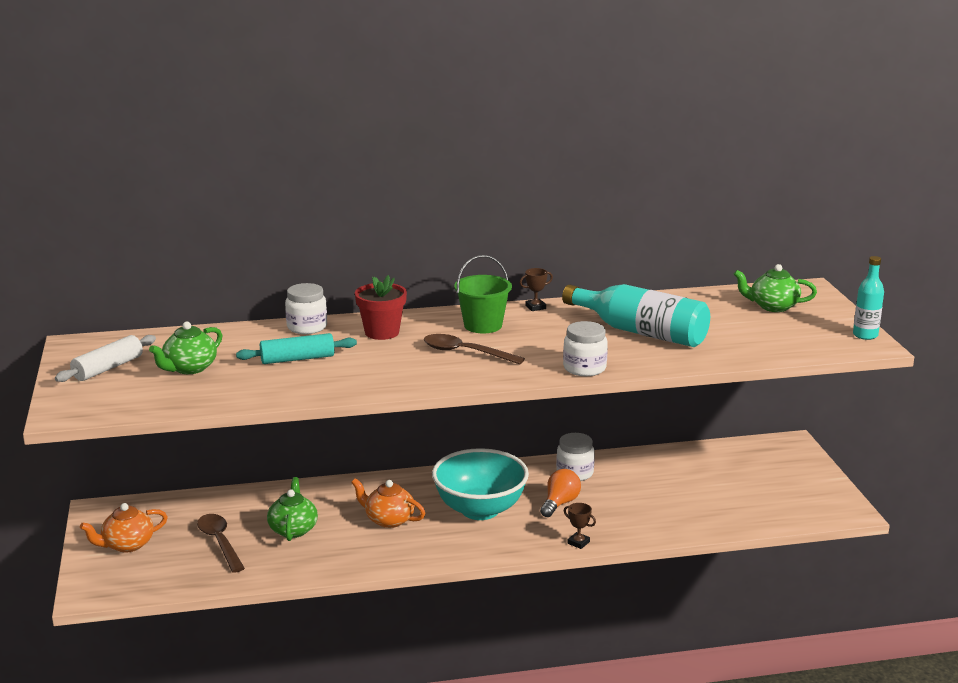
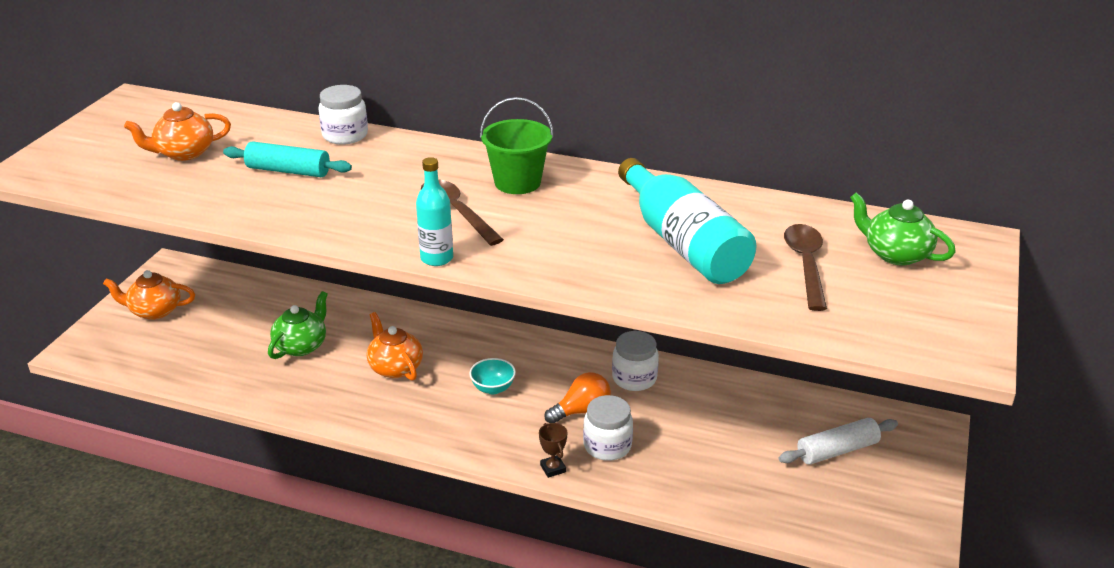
camera: 30 degrees right, 10 degrees up
white rolling pin [55,335,156,382] -> white rolling pin moved to [779,418,898,465]
green teapot [149,321,223,374] -> orange teapot [124,102,231,161]
brown spoon [197,514,245,573] -> brown spoon moved to [784,224,827,311]
red flower pot [355,275,407,340] -> none
turquoise bowl [432,448,529,520] -> turquoise bowl [469,358,516,394], size x0.41
brown trophy [520,268,553,311] -> none
white jar [563,321,608,376] -> white jar moved to [583,395,633,461]
turquoise bottle [853,256,884,340] -> turquoise bottle moved to [416,157,453,266]

